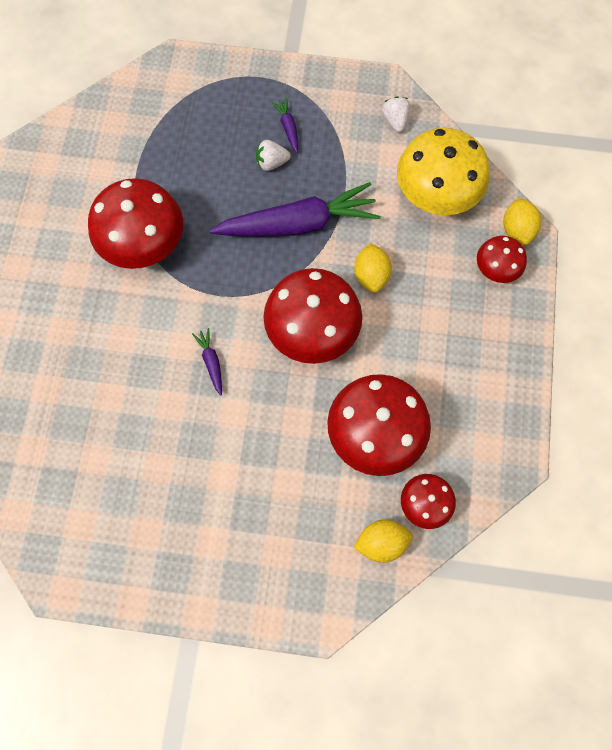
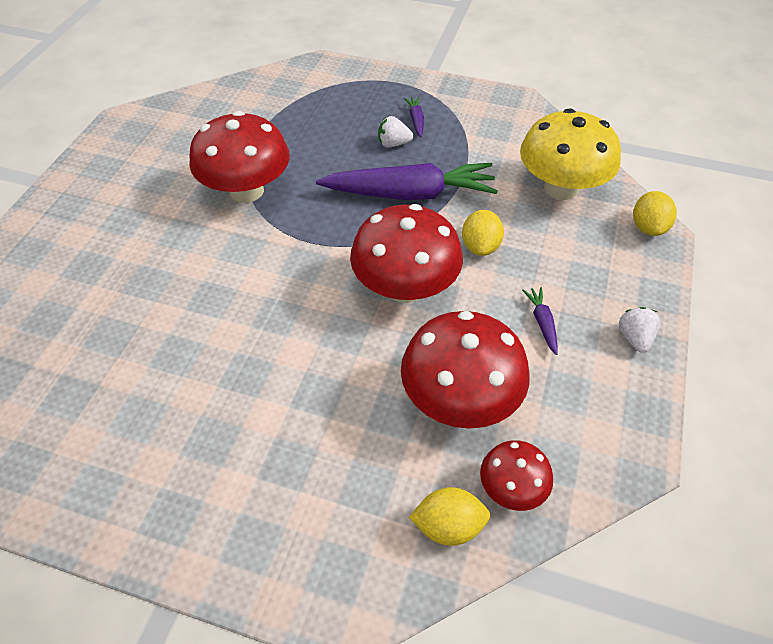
camera: 10 degrees right, 20 degrees down
purple carrot [192,328,222,396] -> purple carrot moved to [522,287,558,355]
white strawberry [382,96,411,132] -> white strawberry moved to [619,307,660,353]
red mushroom [477,236,527,283] -> none

